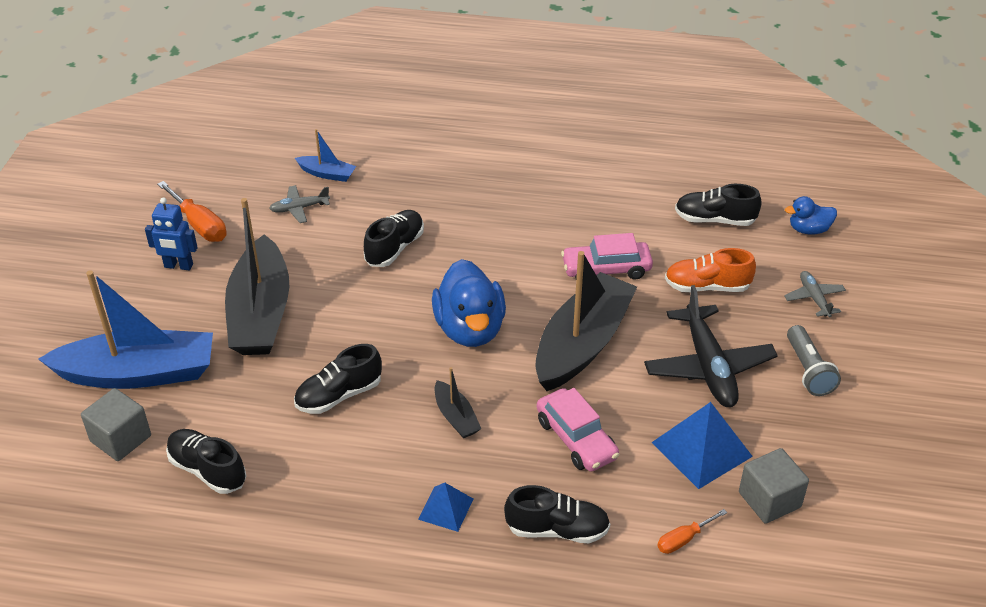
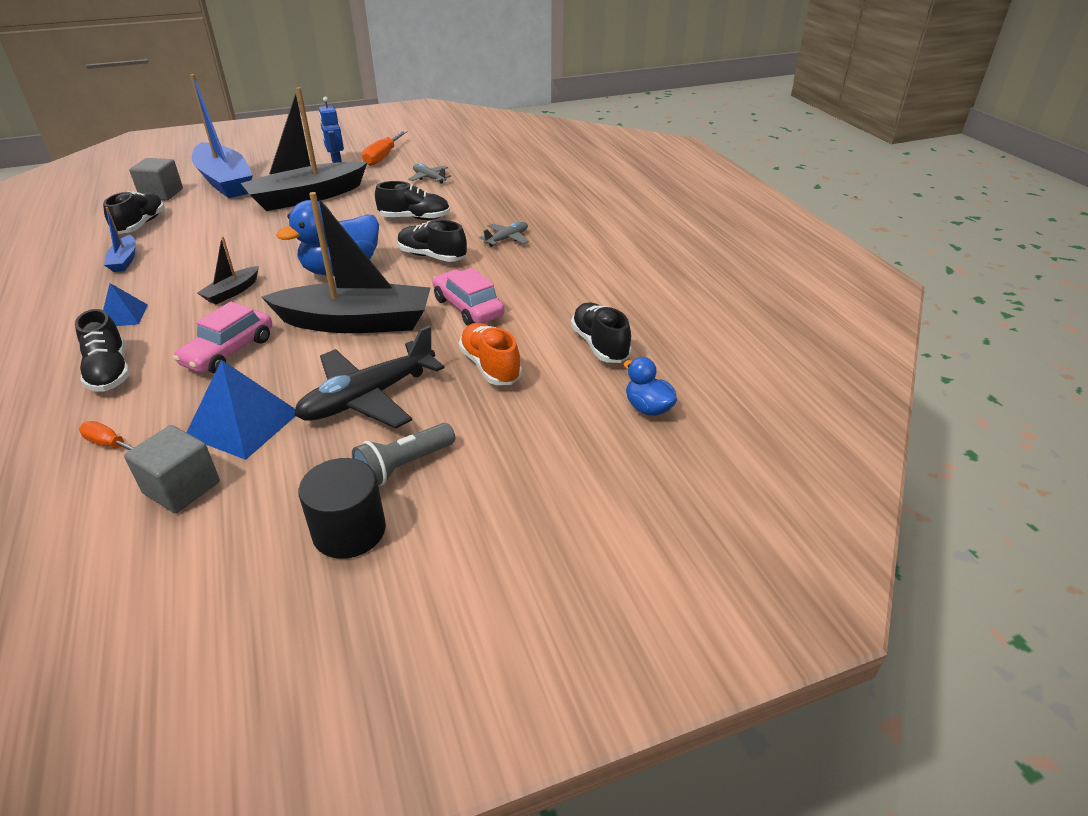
camera: 60 degrees right, 5 degrees down
black shoe [294,344,382,414] -> black shoe moved to [398,220,467,262]
blue boat [295,129,356,182] -> blue boat moved to [104,207,136,272]
grey plane [784,271,846,317] -> grey plane moved to [479,222,529,246]
none -> black cylinder [298,458,386,559]

